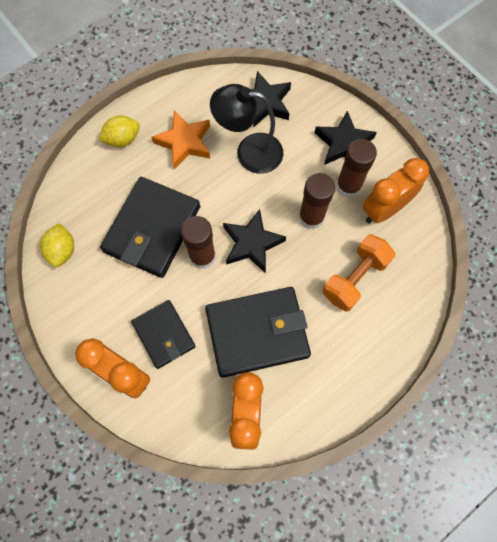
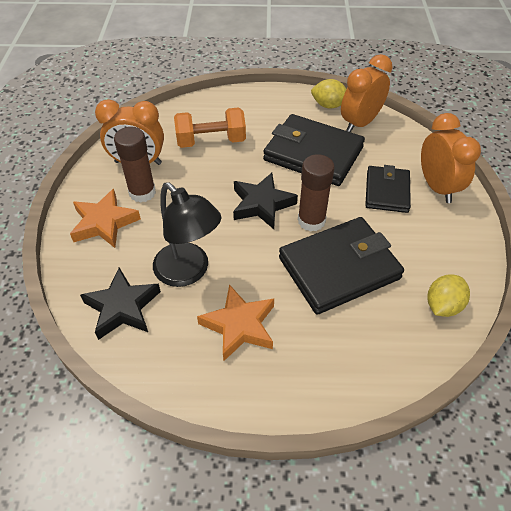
camera: 140 degrees left, 20 degrees down
yellow lemon [98,116,140,147] -> yellow lemon moved to [311,79,347,109]
brown glue stick [299,173,335,229] -> none
black star [315,111,377,165] -> orange star [70,189,141,248]

